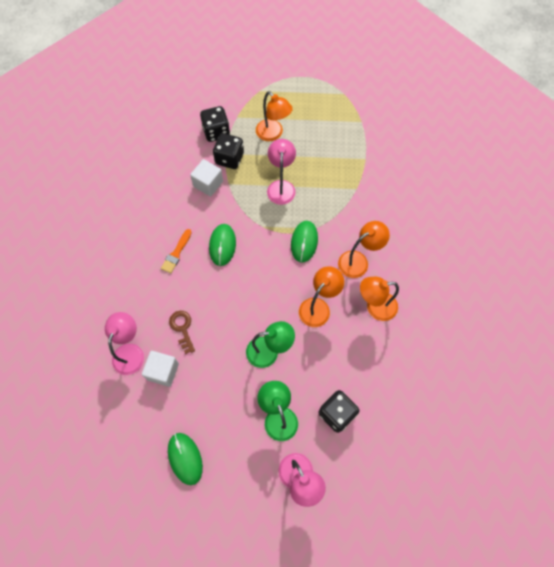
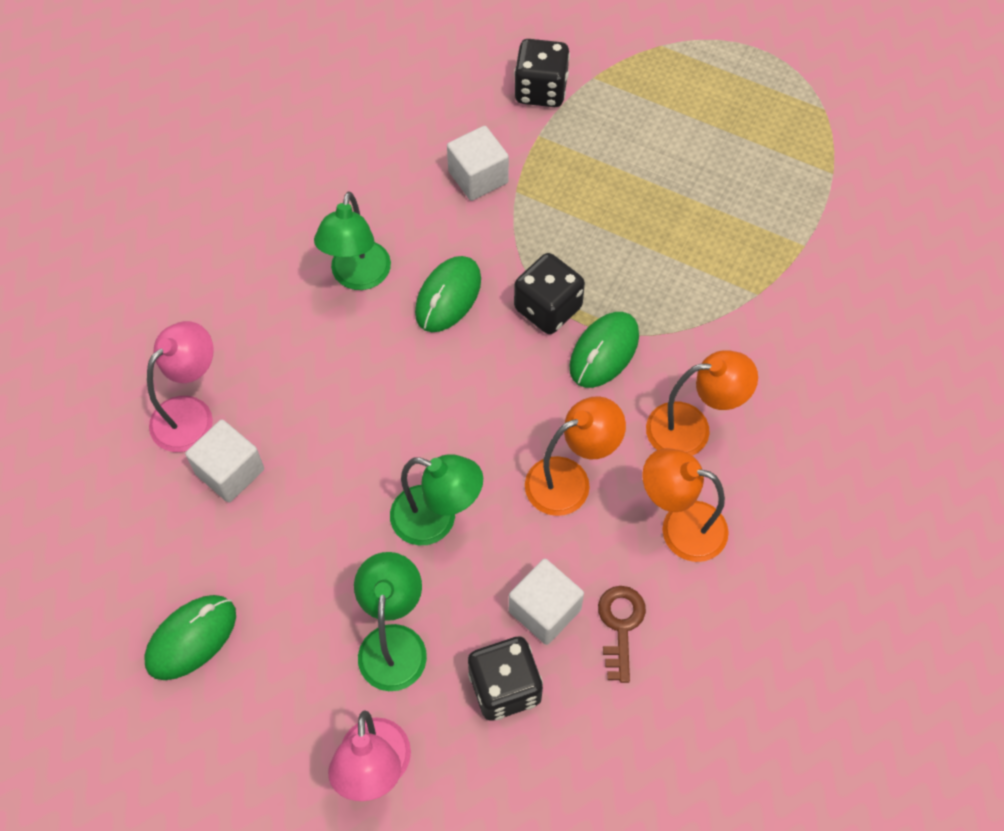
camera: 25 degrees right, 5 degrees down
orange brush [161,229,192,273] -> green lamp [314,191,391,290]
green mouse [168,433,203,485] -> green mouse turned 45 degrees clockwise [144,595,236,680]
brown key [169,311,195,354] -> brown key moved to [598,586,646,683]
black dice [213,133,244,169] -> black dice moved to [514,253,585,334]
orange lamp [256,91,293,141] -> none
pink lamp [267,139,296,205] -> none
none -> white cube [509,559,584,645]

